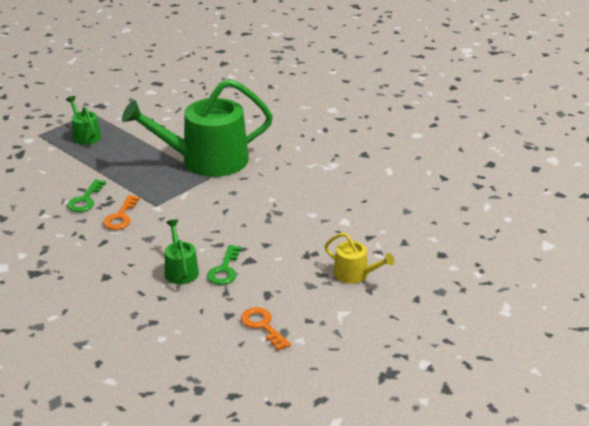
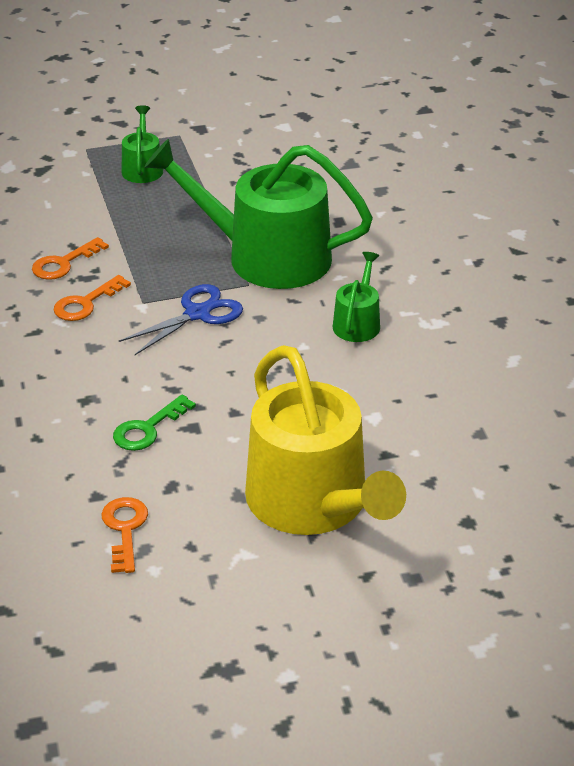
camera: 30 degrees right, 5 degrees up
green key [67,179,106,212] -> orange key [32,237,109,280]
green watering can [165,219,199,284] -> green watering can moved to [333,252,380,342]
yellow watering can [325,233,395,284] -> yellow watering can [245,345,406,535], size x2.23
none -> blue scissors [119,284,243,355]

